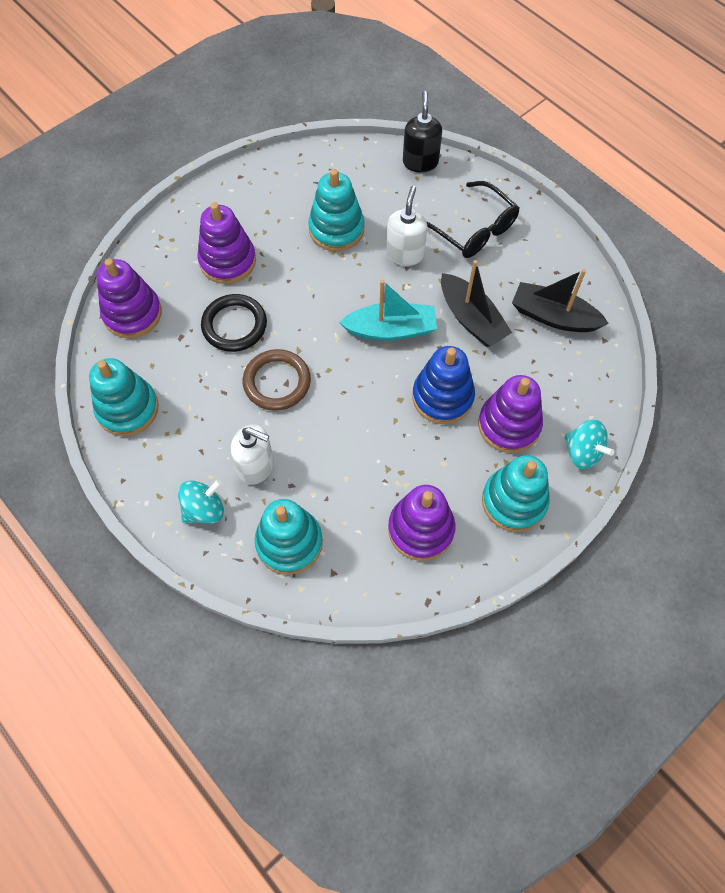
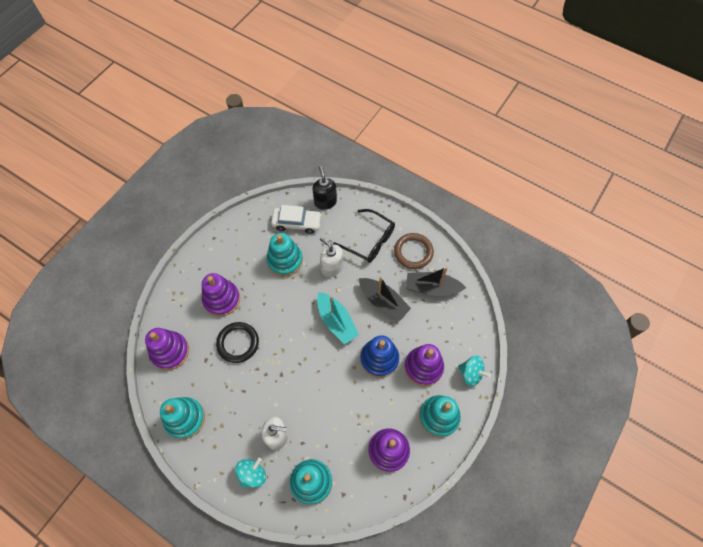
camera: 15 degrees left, 0 degrees up
brown ring [243,349,311,411] -> brown ring moved to [394,233,434,269]
turquoise boat [339,280,437,341] -> turquoise boat turned 75 degrees clockwise [317,292,359,345]
white soap dispenser [386,186,427,266] -> white soap dispenser turned 45 degrees counterclockwise [320,237,343,277]
none -> white car [271,205,322,234]

